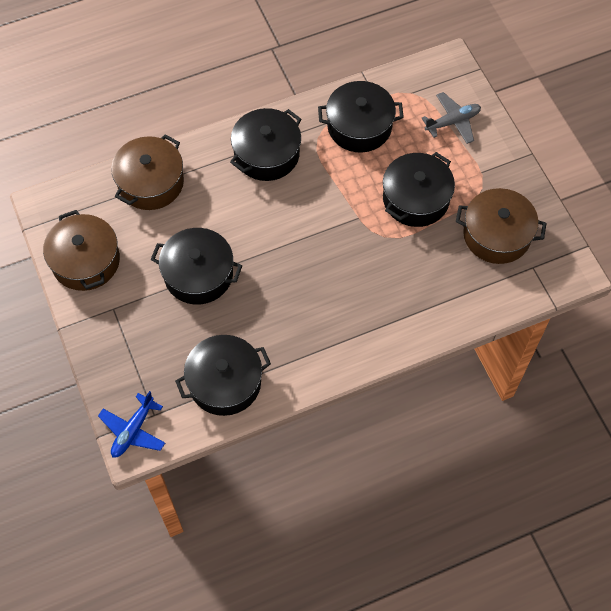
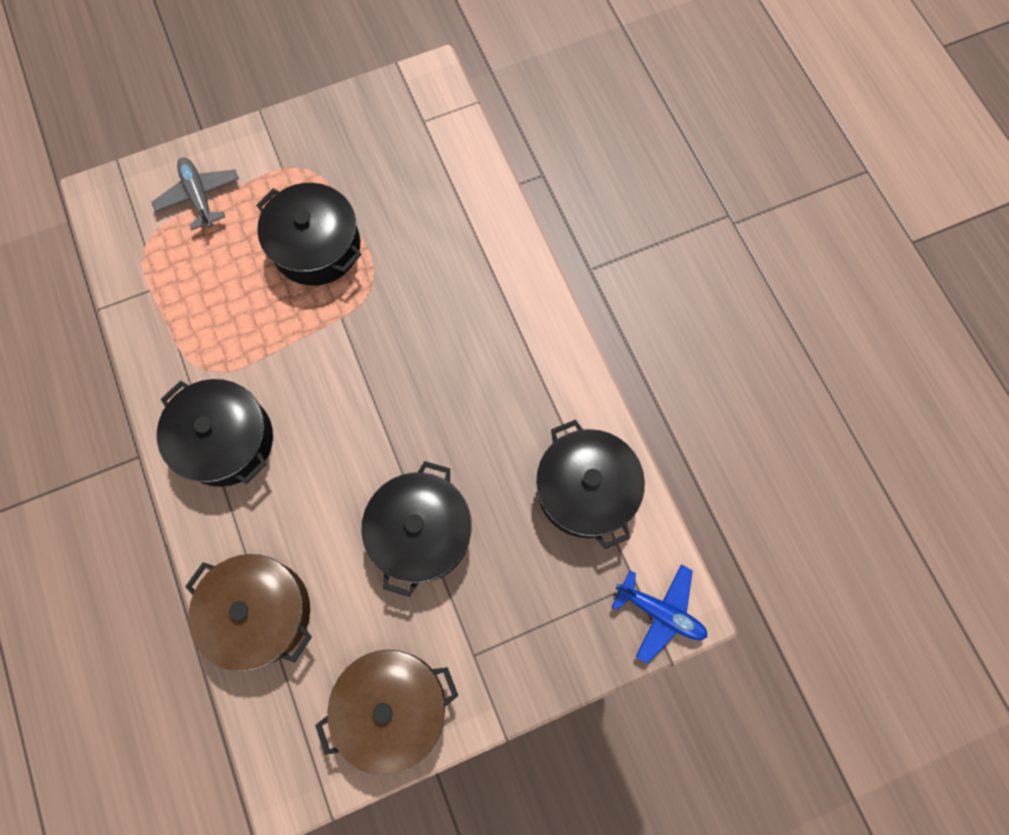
camera: 90 degrees left, 10 degrees up
black pot [318,81,404,153] -> none
brown pot [456,188,547,264] -> none

